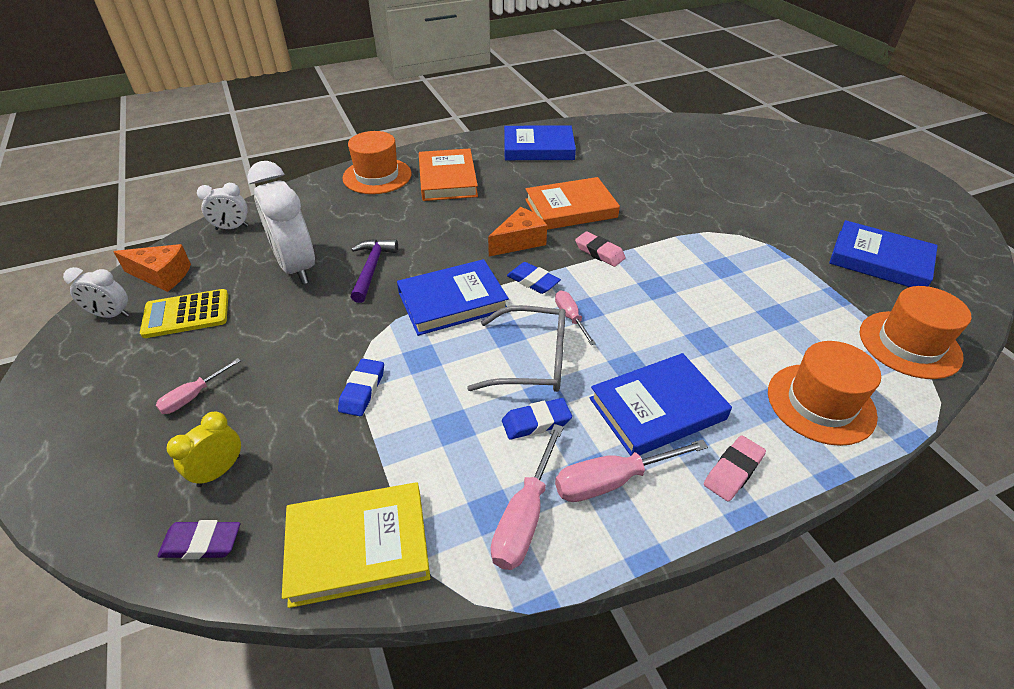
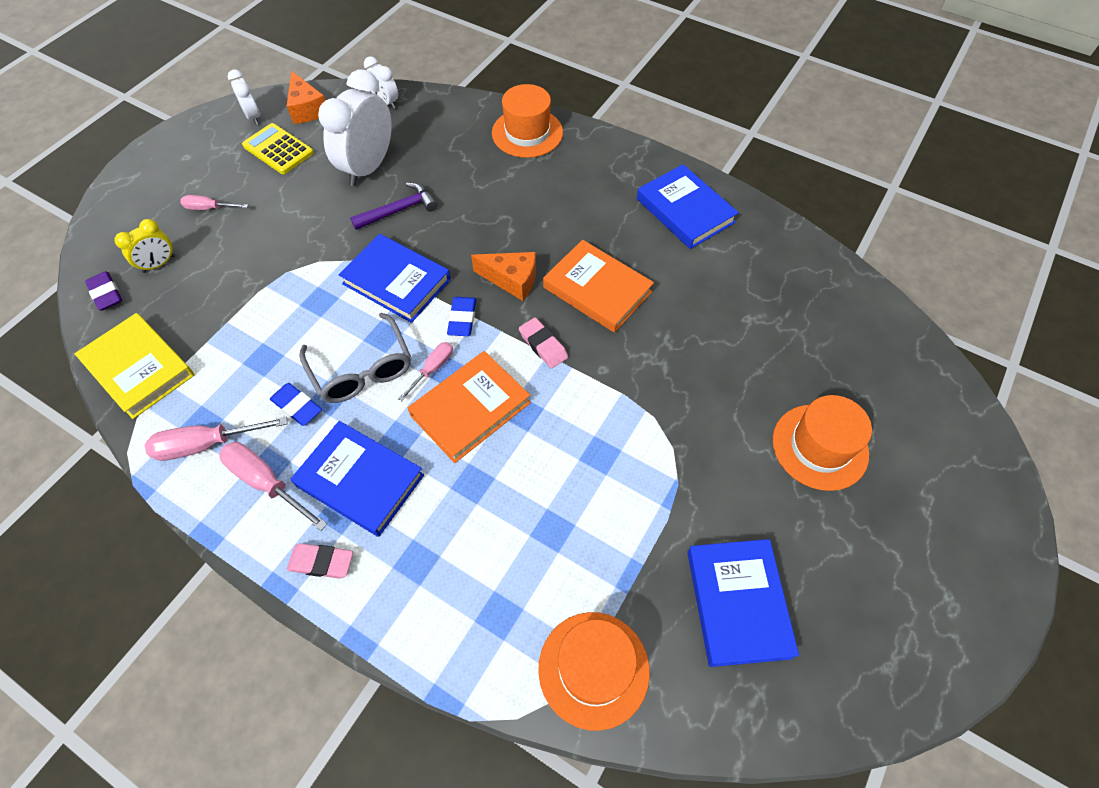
camera: 55 degrees right, 15 degrees up
yellow clock [166,411,241,487] -> yellow clock turned 135 degrees clockwise [115,219,175,273]
blue eraser [338,359,384,416] -> none
orange book [419,148,478,201] -> orange book moved to [408,351,531,463]
pink eraser [575,231,626,267] -> pink eraser turned 45 degrees counterclockwise [519,317,568,368]
orange hat [768,341,881,446] -> orange hat moved to [773,395,872,491]

